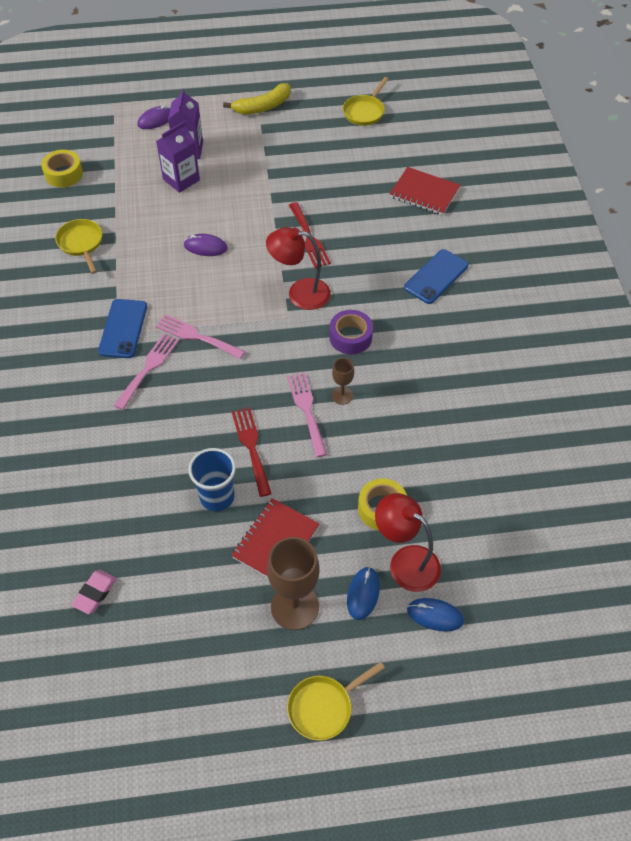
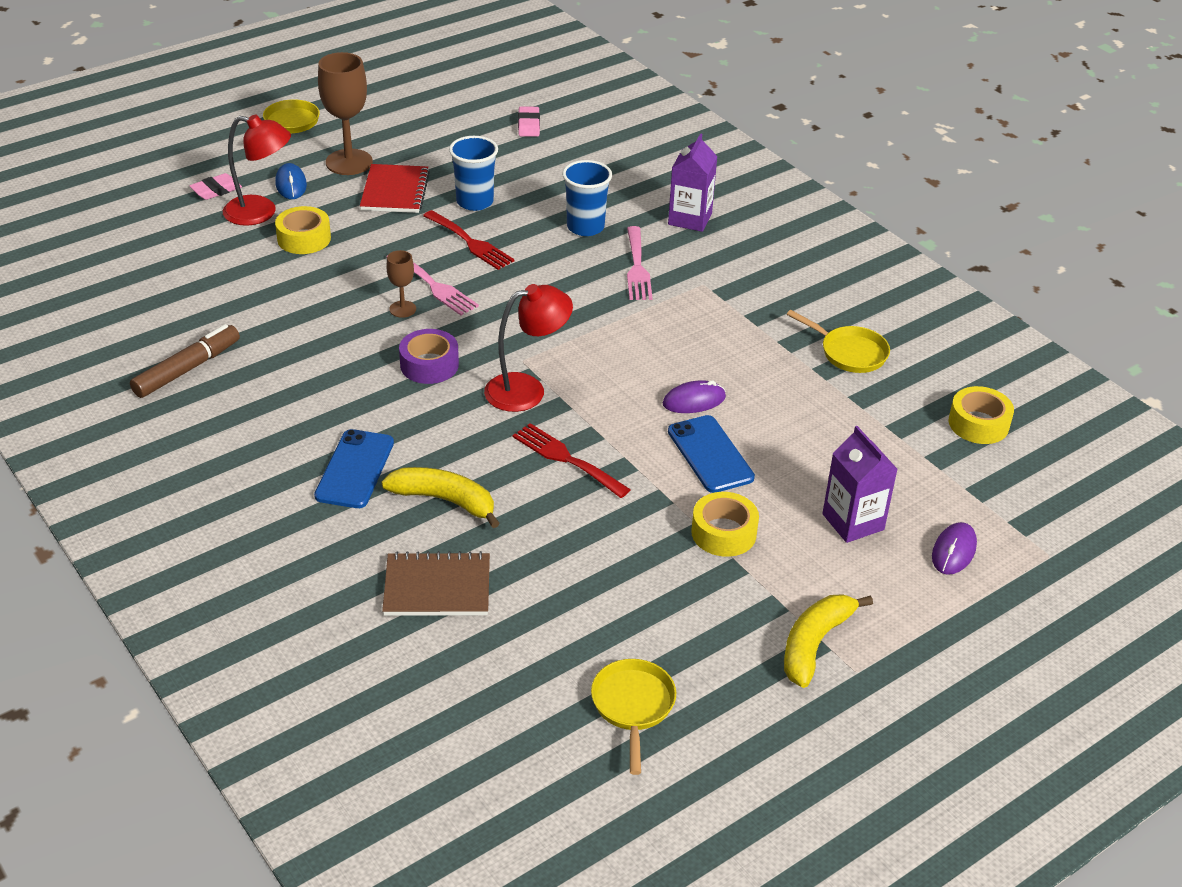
camera: 150 degrees right, 15 degrees down
blue phone [98,299,147,358] -> blue phone moved to [668,415,755,493]
purple carton [156,121,200,193] -> purple carton moved to [668,133,718,232]
pink fork [156,314,246,359] -> none
red notebook [390,167,460,215] -> brown notebook [382,551,490,616]
blue mouse [407,598,464,632] -> pink eraser [189,173,242,200]
none -> brown marker [130,324,240,398]
none -> yellow banana [382,467,500,528]
none -> blue cup [562,160,612,236]
none -> yellow tape [691,492,759,557]

